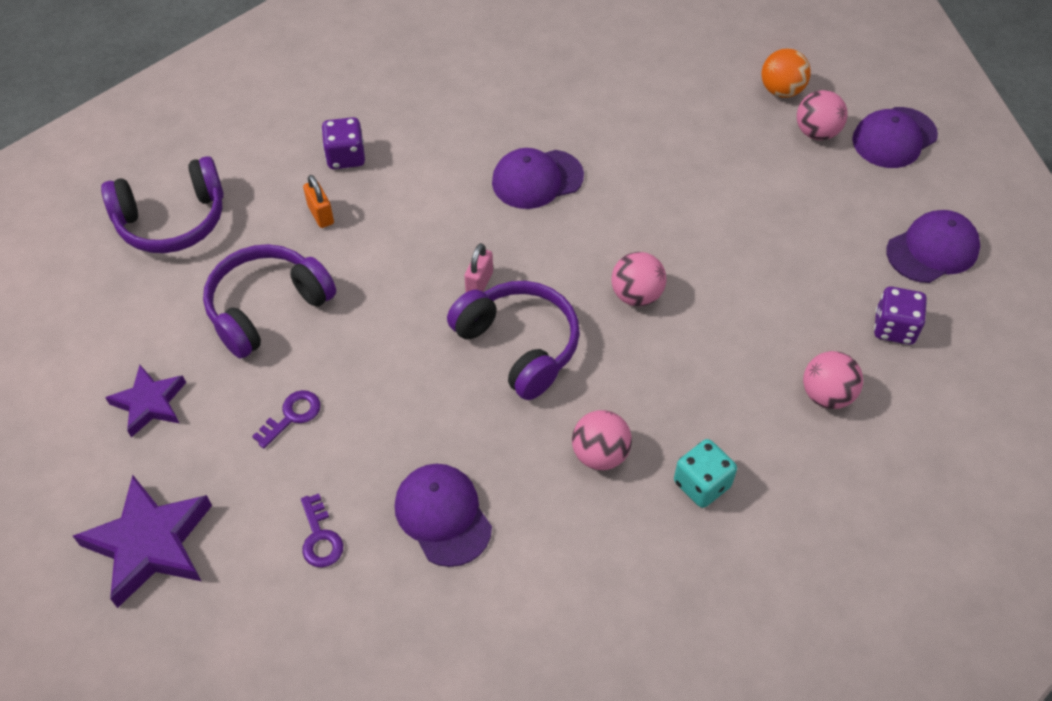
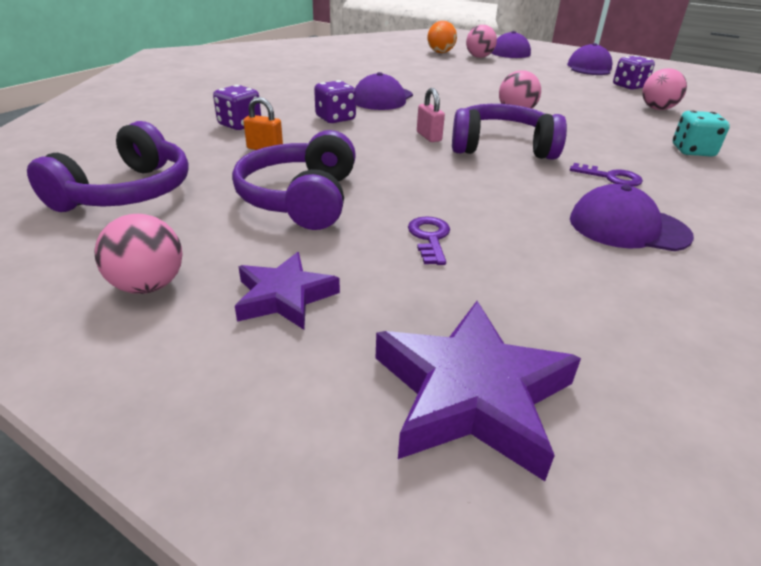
camera: 45 degrees left, 20 degrees down
purple key [301,494,343,568] -> purple key moved to [570,163,643,187]
pink ball [572,410,632,470] -> pink ball moved to [94,214,183,294]
none -> purple dice [314,80,356,123]

